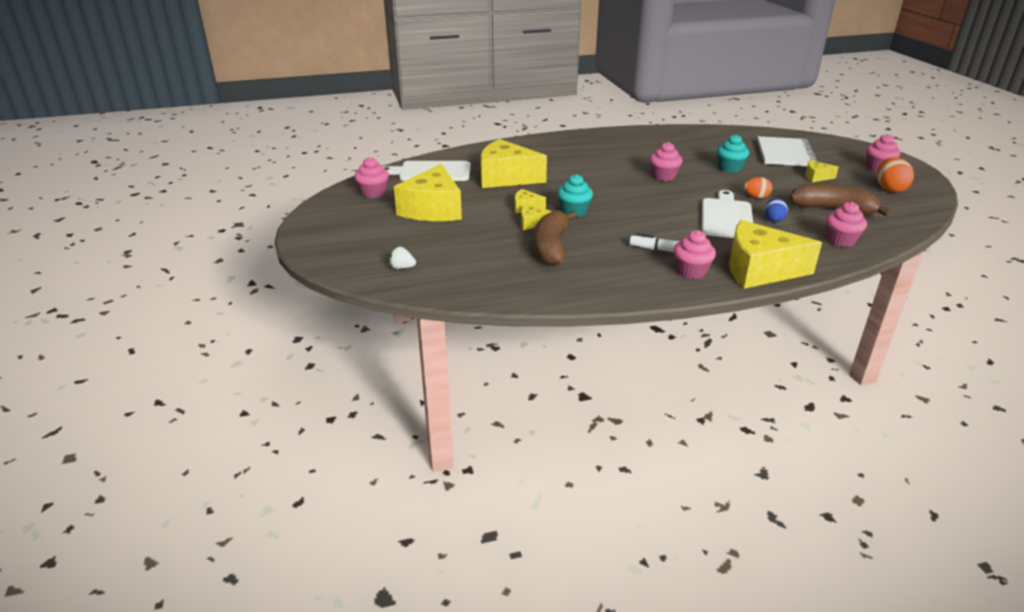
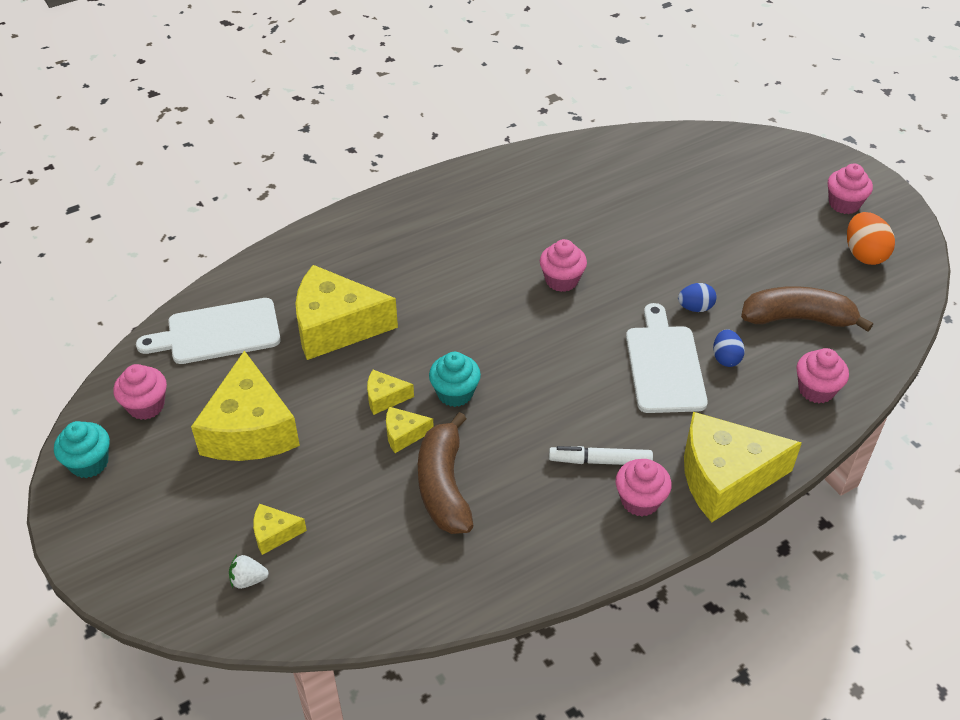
camera: 15 degrees left, 15 degrees up
turquoise cupcake [717,134,749,173] -> turquoise cupcake moved to [54,421,110,478]
orange egg [744,177,772,198] -> blue egg [678,283,717,312]
white notebook [757,136,818,166] -> none
yellow cheese [806,160,839,182] -> yellow cheese moved to [253,504,307,555]

